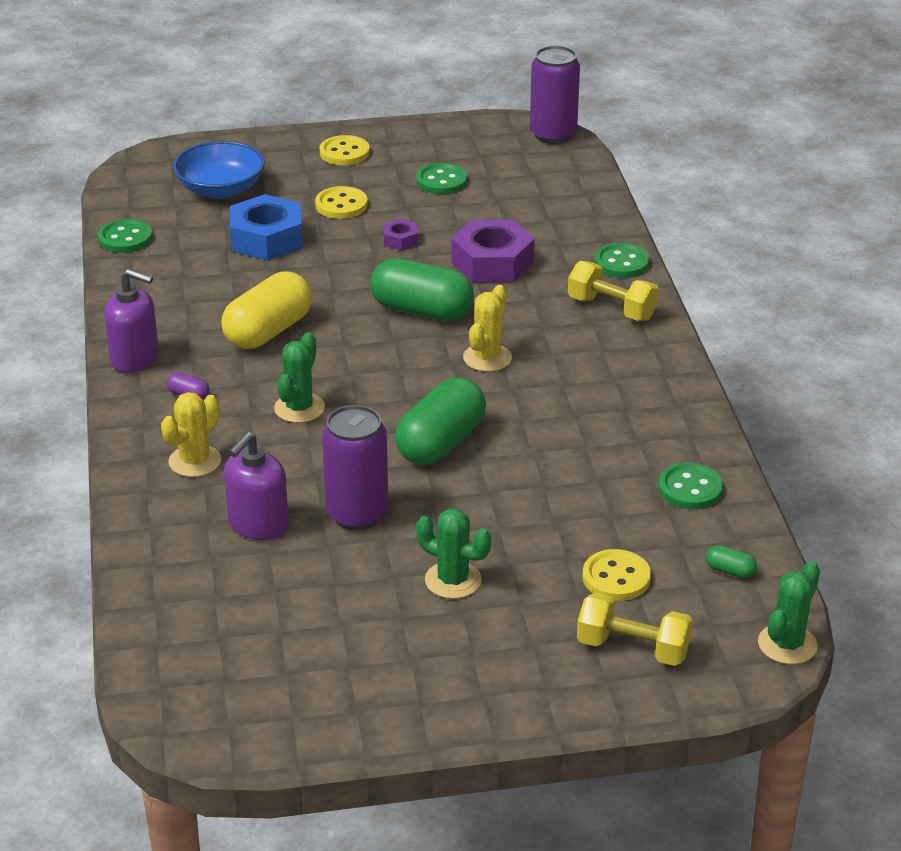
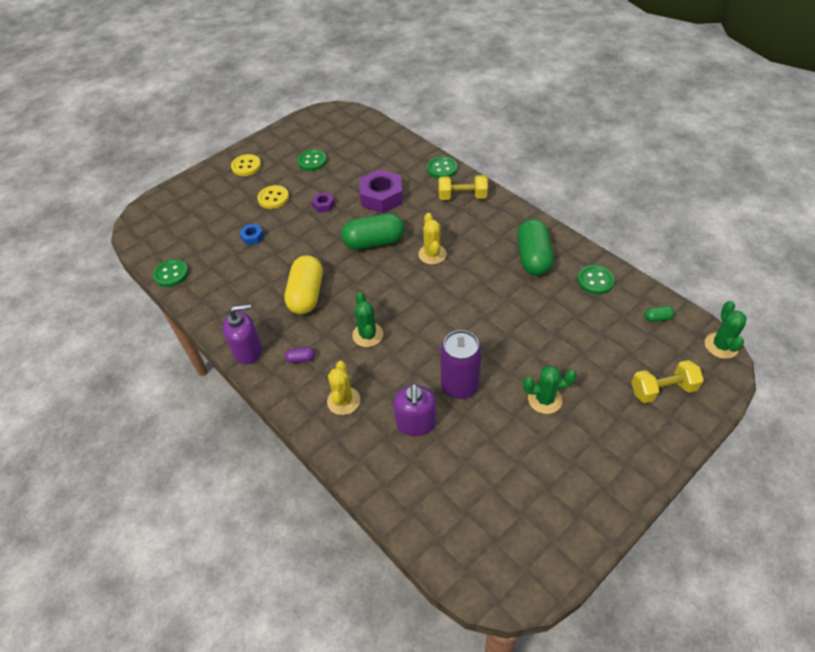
camera: 30 degrees left, 15 degrees up
blue bowl [173,141,265,199] -> none
blue nut [230,194,303,261] -> blue nut [239,224,264,245], size x0.48
green capsule [395,377,486,465] -> green capsule moved to [517,219,554,276]
purple can [530,46,580,144] -> none
yellow button [583,549,651,601] -> none

